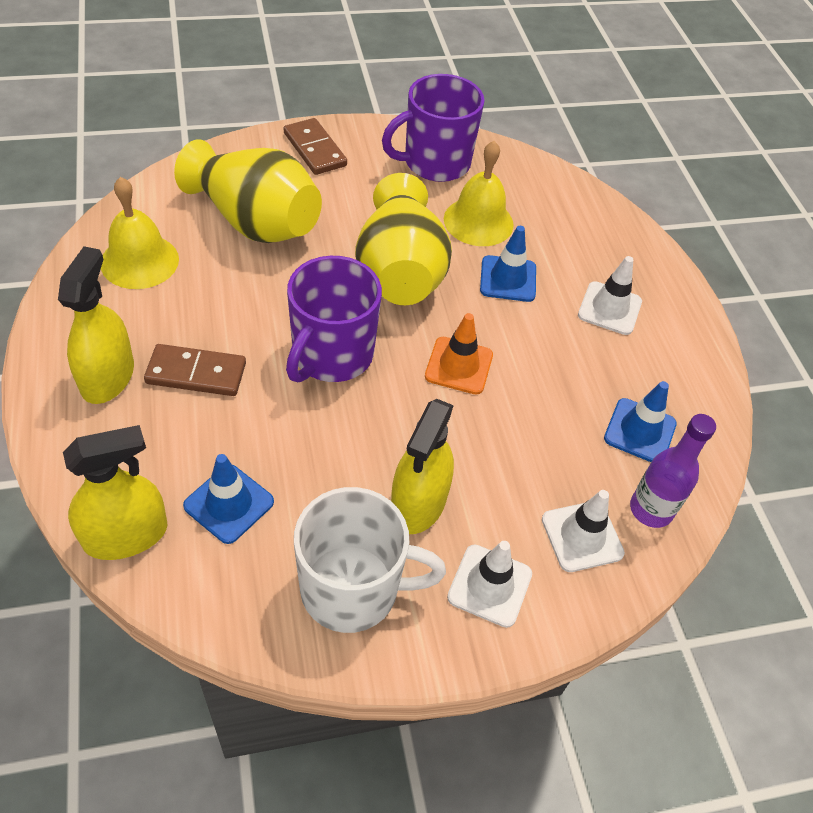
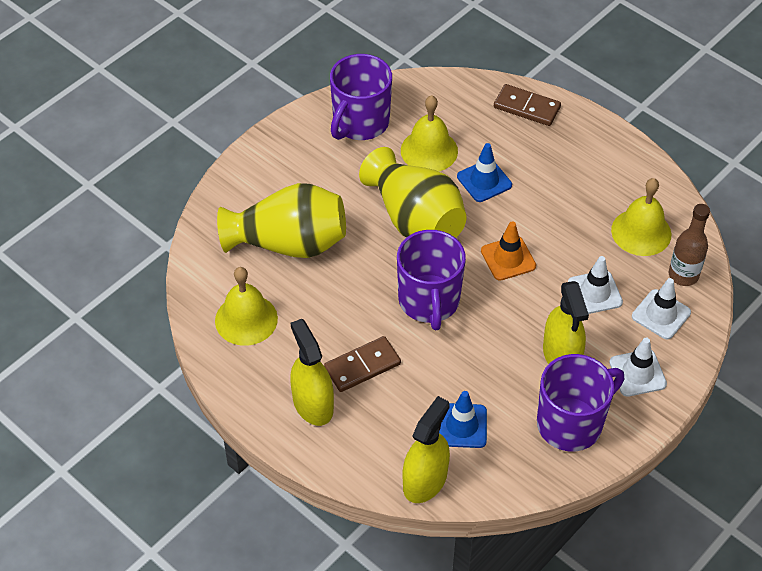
camera: 30 degrees left, 0 degrees up
brown domino [284,118,347,175] -> brown domino moved to [494,84,561,126]
white mug [294,487,446,633] -> purple mug [537,354,624,451]
white traffic cone [578,256,642,335] -> white traffic cone moved to [568,256,623,314]
blue traffic cone [604,381,677,462] -> yellow bell [611,178,671,256]
purple bottle [630,414,716,528] -> brown bottle [669,204,710,286]

